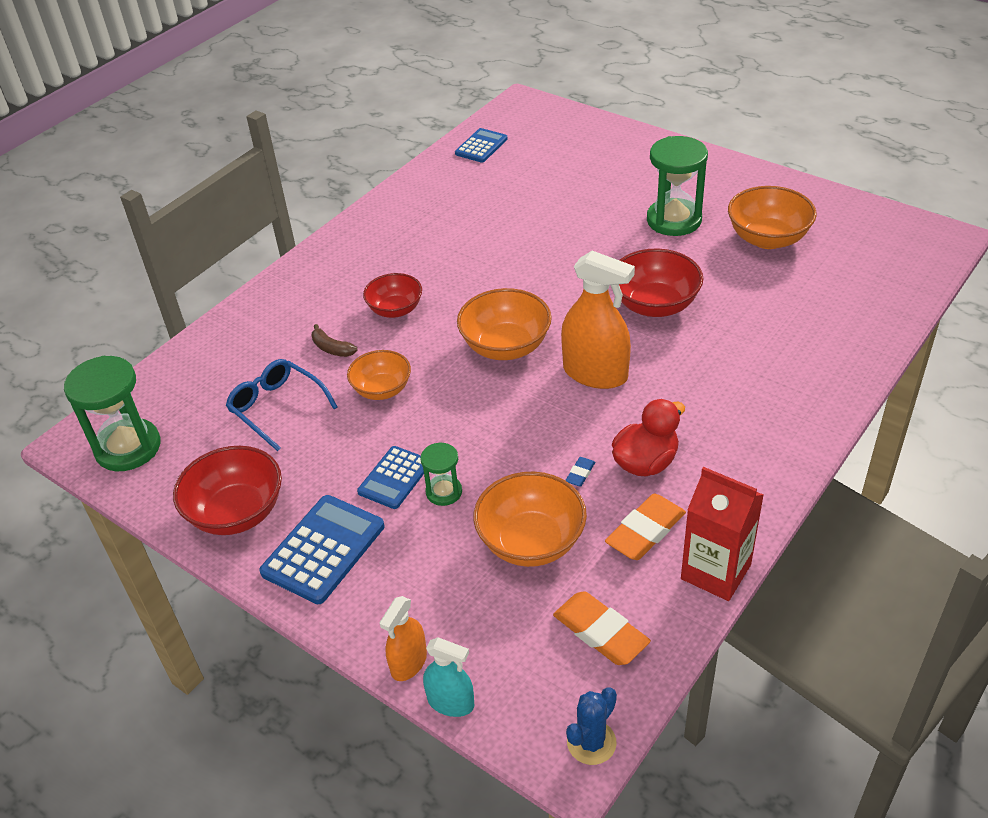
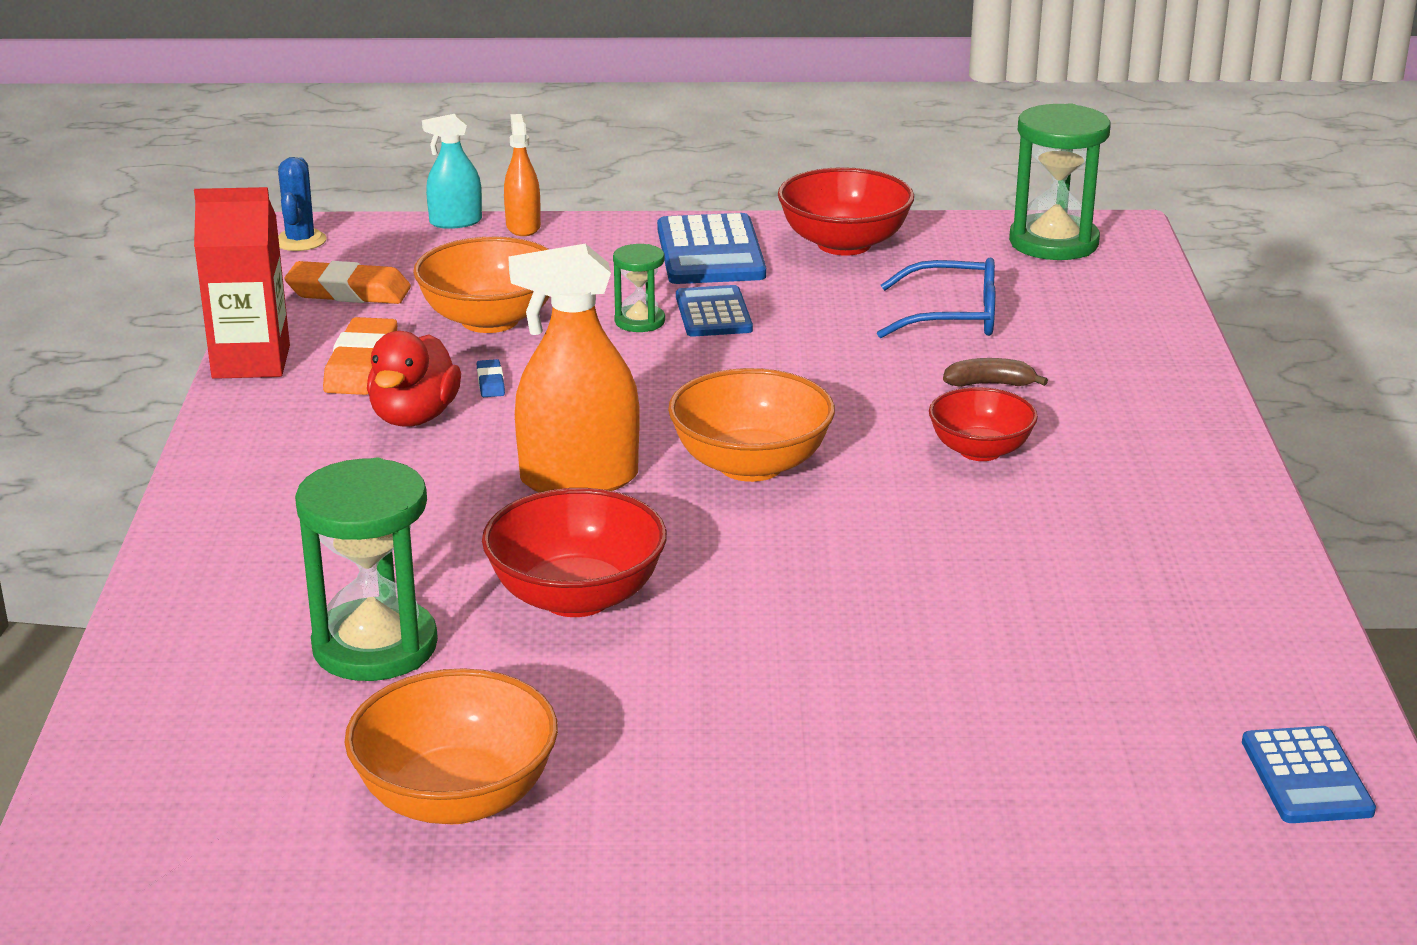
camera: 140 degrees right, 15 degrees down
orange bowl [347,350,411,400] -> none
green hourglass [647,136,708,236] -> green hourglass moved to [295,458,438,681]

